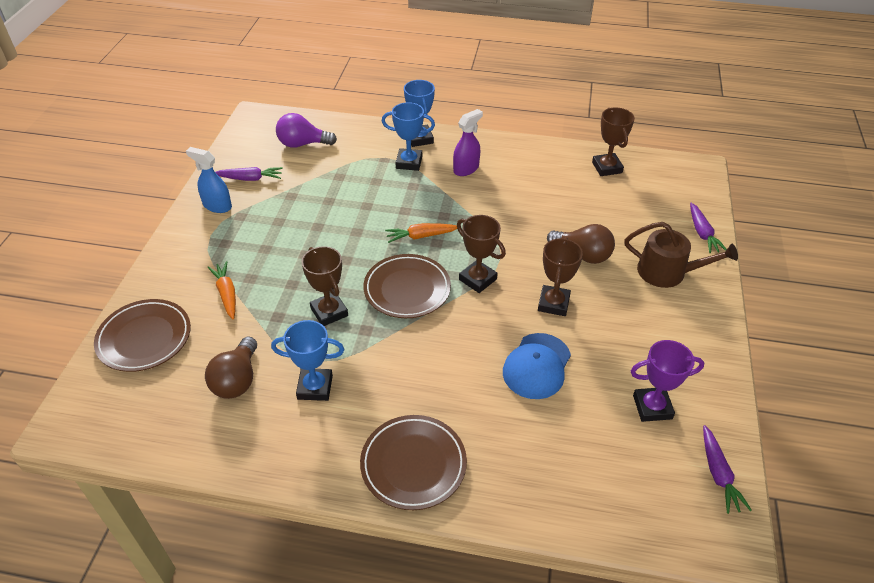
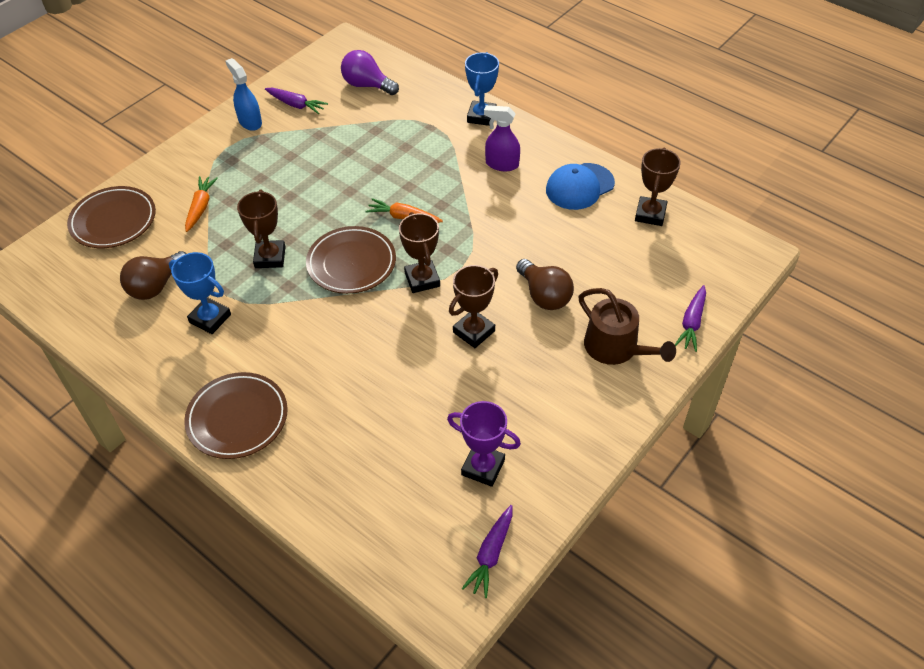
camera: 30 degrees right, 5 degrees up
blue trophy [381,102,435,171] -> none
purple spray bottle [453,109,483,176] -> purple spray bottle turned 150 degrees counterclockwise [484,105,520,171]
blue cap [503,333,571,399] -> blue cap moved to [546,163,615,210]

